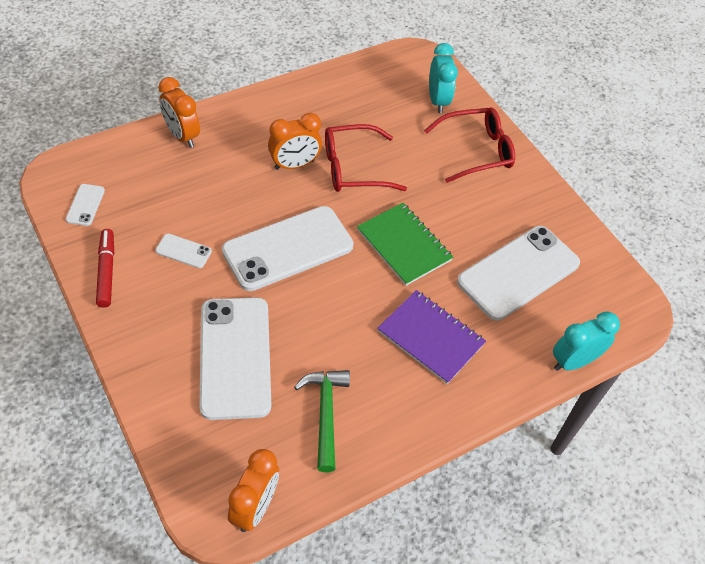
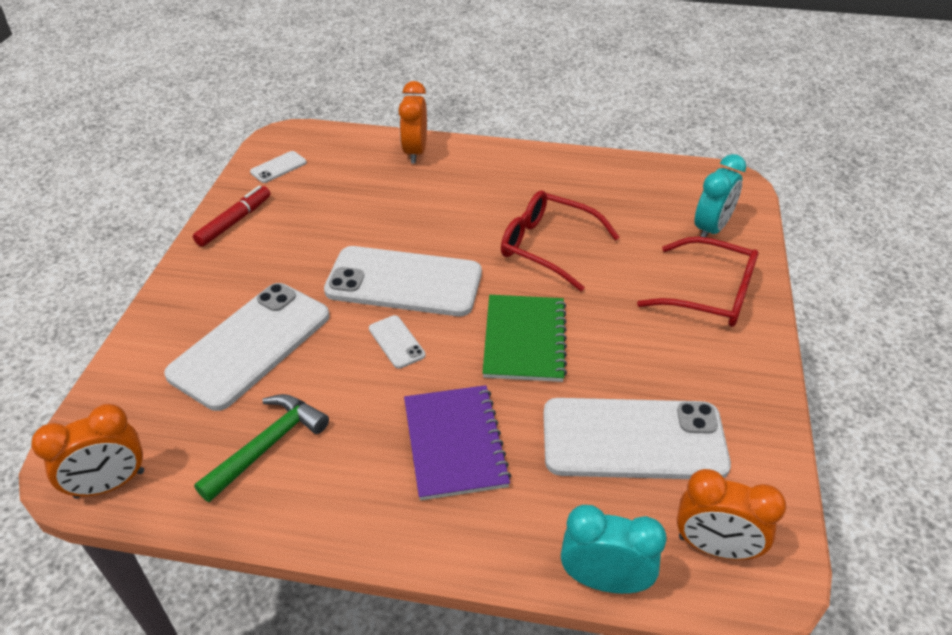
camera: 45 degrees right, 10 degrees down
white phone [155,233,212,268] -> white phone moved to [369,315,426,369]
orange clock [268,113,322,170] -> orange clock moved to [677,469,786,560]

